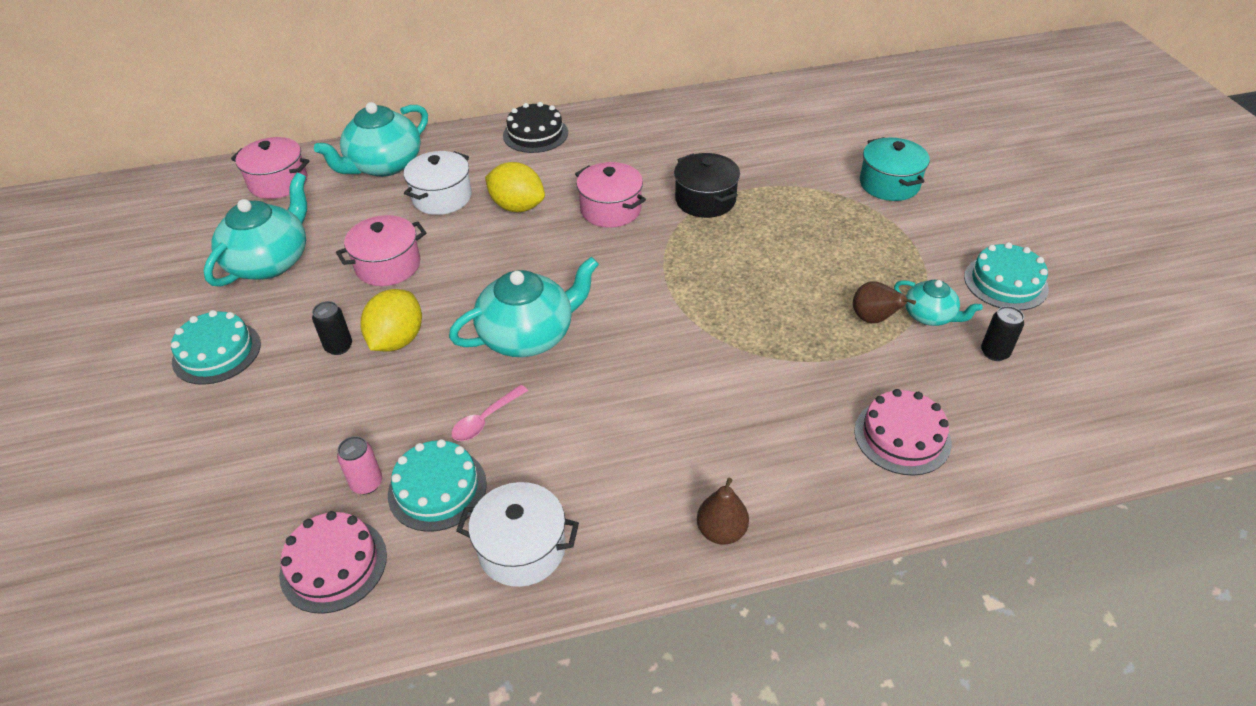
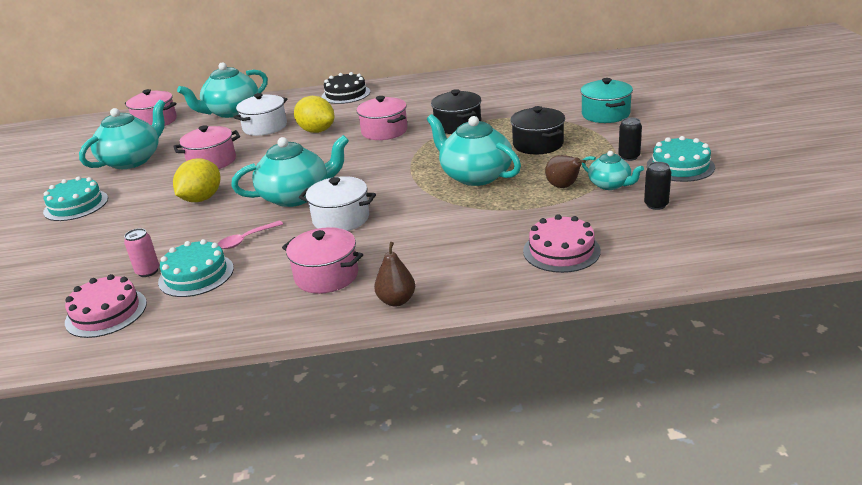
camera: 10 degrees right, 15 degrees down
black can [312,301,352,355] -> black can moved to [618,118,642,161]
white pot [456,482,579,587] -> white pot moved to [299,176,376,231]
none -> pink pot [282,227,363,294]
none -> turquoise teapot [427,114,521,186]
none -> black pot [510,106,565,154]

